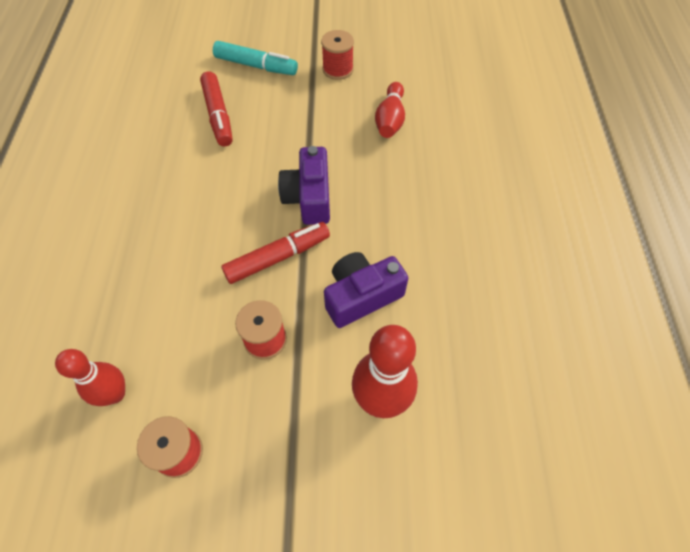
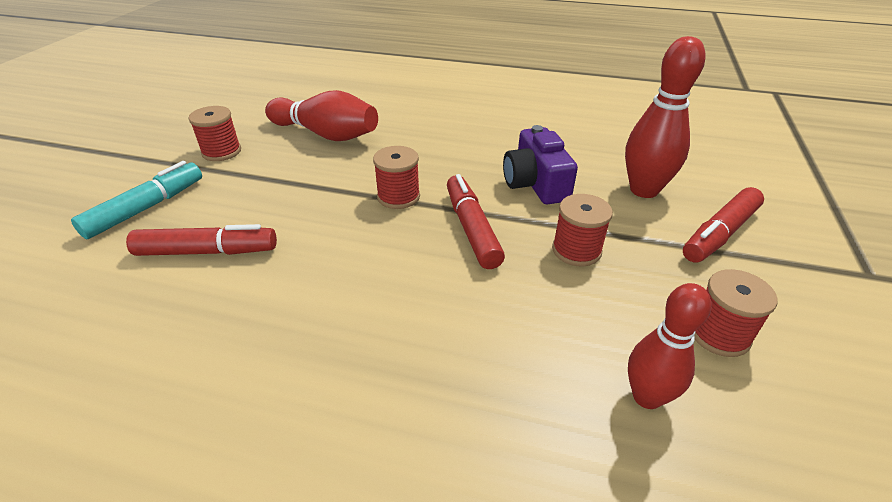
camera: 75 degrees left, 20 degrees down
purple camera [278,146,330,225] -> red spool [373,146,420,209]
red bowling pin [375,82,405,138] -> red bowling pin [265,90,378,141], size x1.50
none -> red marker [683,187,764,262]

